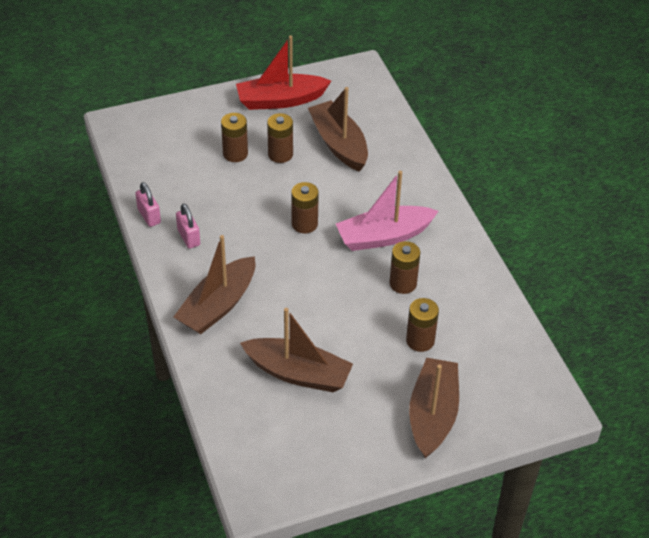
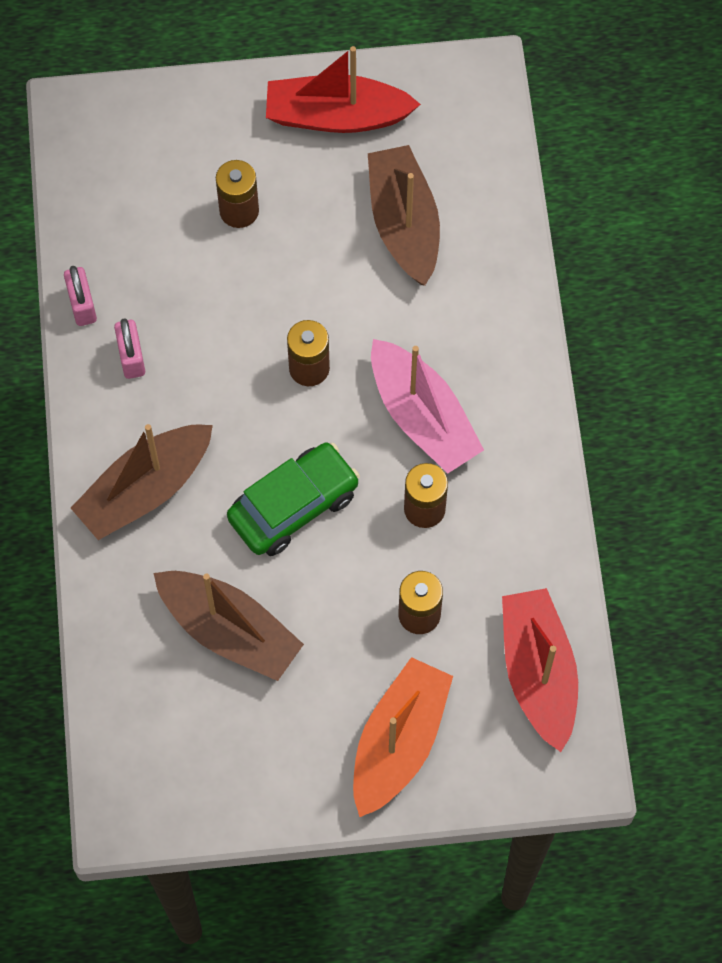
camera: 15 degrees right, 20 degrees up
brown battery [267,113,293,163] -> none
pink boat [336,171,439,251] -> pink boat turned 120 degrees counterclockwise [371,339,484,473]
brown boat [409,358,459,458] -> orange boat [353,657,453,817]
none -> green car [227,443,360,556]
none -> red boat [502,588,578,752]

